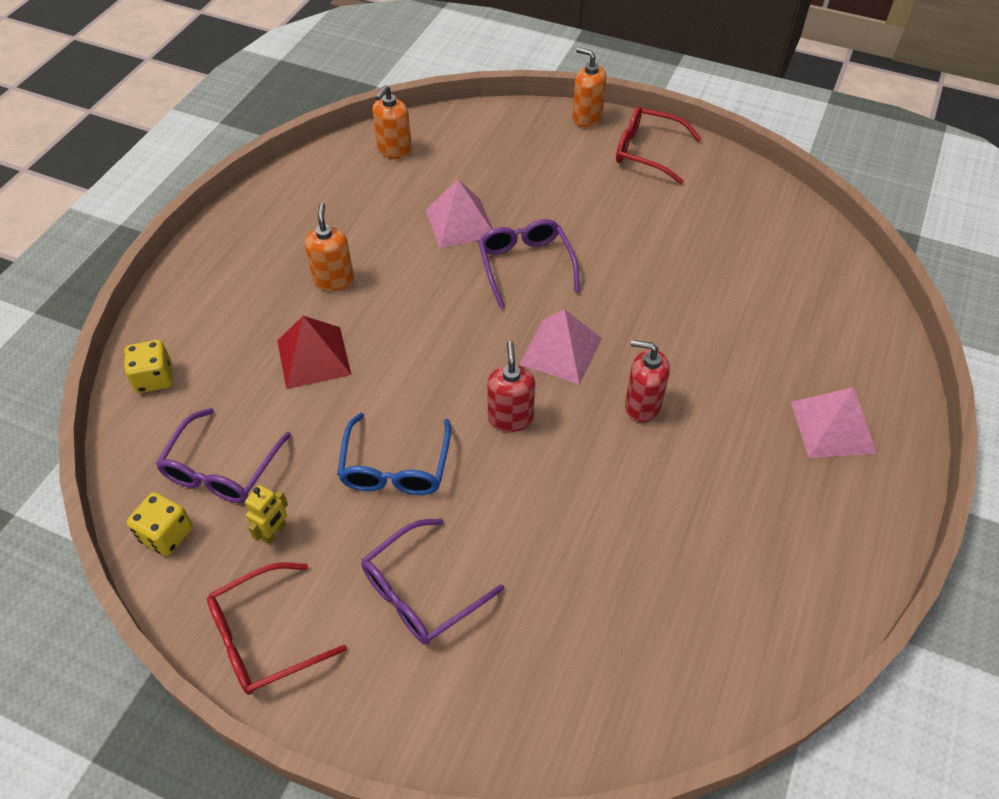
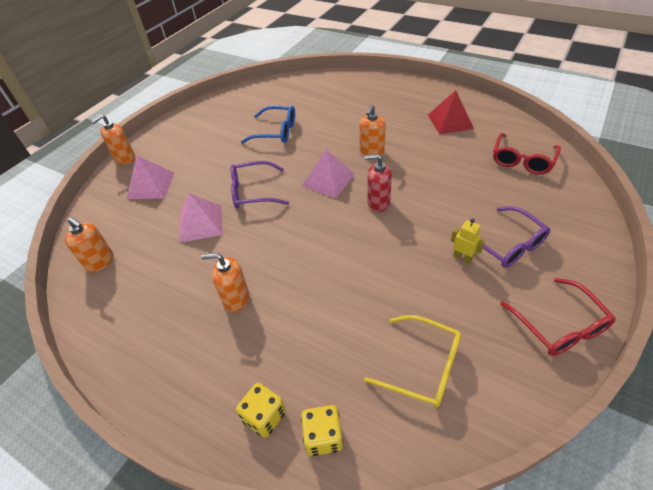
camera: 80 degrees left, 5 degrees down
yellow dice [127,492,193,556] -> yellow dice moved to [236,383,286,438]
purple glasses [156,408,291,503] -> yellow glasses [364,315,461,408]
yellow robot [245,485,288,545] -> yellow robot moved to [451,219,485,263]
red pyramid [277,316,352,389] -> red pyramid moved to [428,90,474,135]
blue glasses [337,413,451,495] -> blue glasses moved to [241,106,295,144]
red glasses [616,106,701,184] -> red glasses moved to [493,133,561,175]
red soap dispenser [625,340,670,422] -> orange soap dispenser [359,105,386,156]
pink pyramid [791,387,877,458] -> pink pyramid moved to [127,155,174,199]

